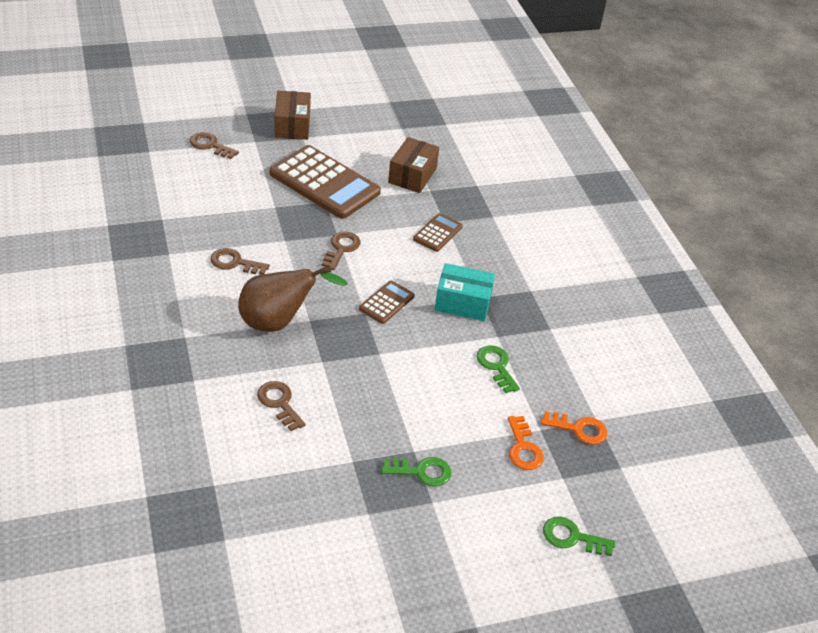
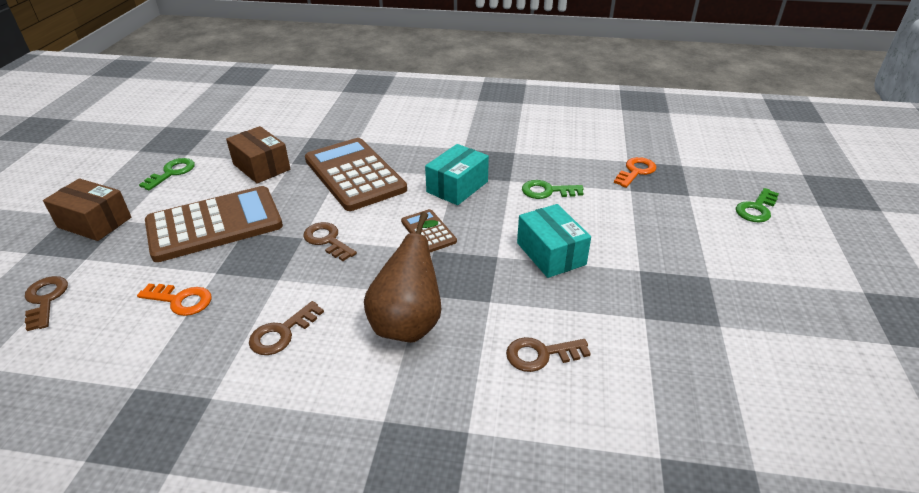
camera: 60 degrees left, 5 degrees down
brown key [190,132,239,159] -> brown key turned 105 degrees clockwise [25,276,68,331]
green key [381,457,452,486] -> green key moved to [139,158,195,190]
brown calculator [413,213,463,252] -> brown calculator [305,138,407,211], size x2.10
orange key [508,416,544,470] -> orange key moved to [137,284,212,316]
none -> turquoise box [517,204,591,278]

